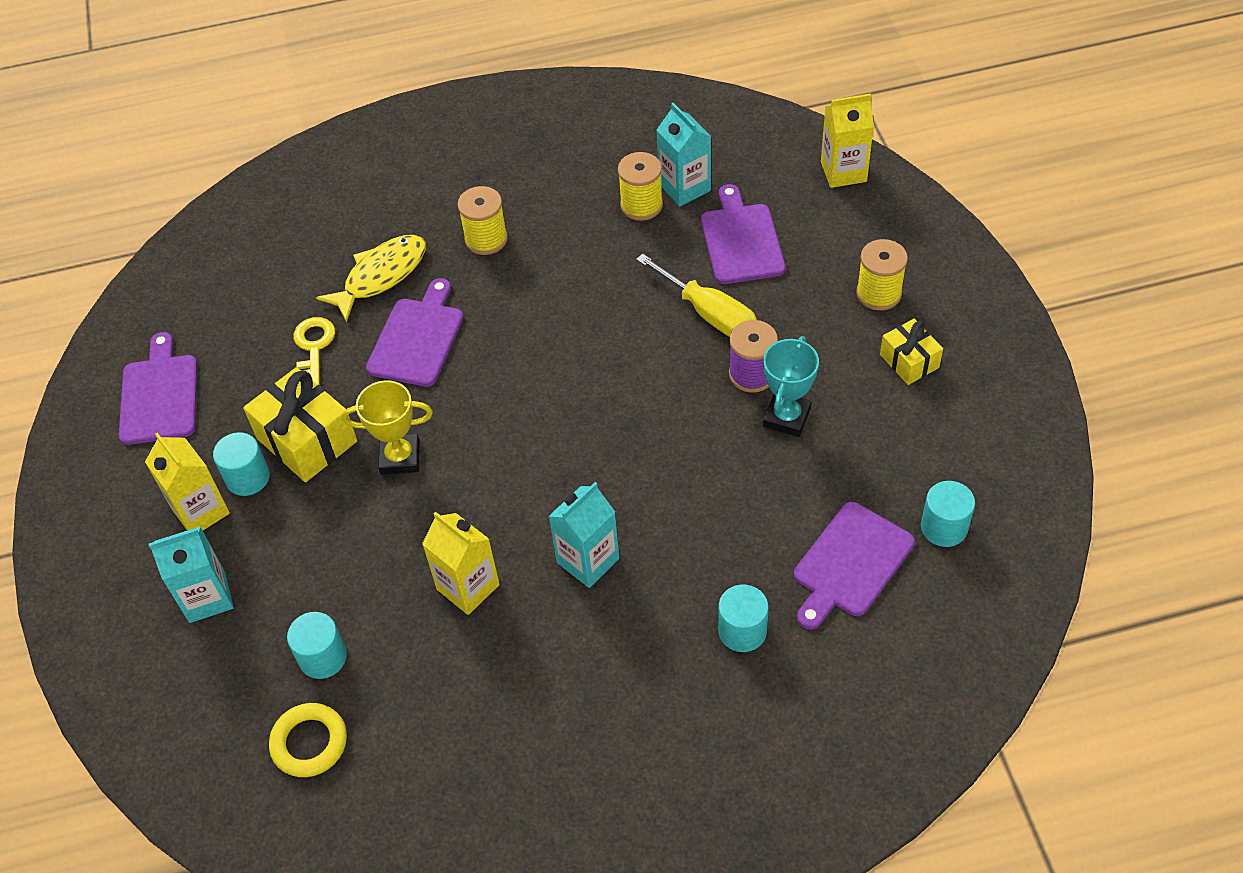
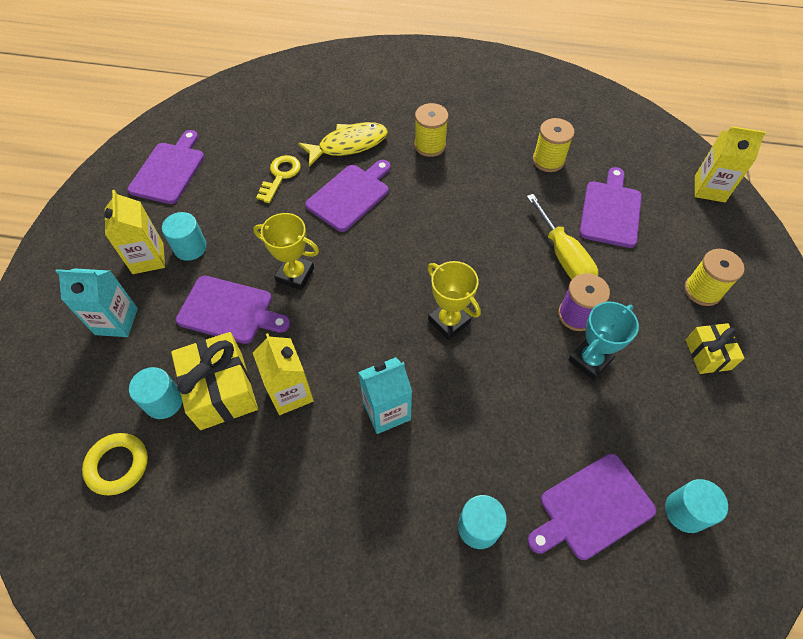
camera: 20 degrees right, 5 degrees up
yellow gift [243,367,357,482] -> yellow gift moved to [171,332,258,430]
turquoise carton [657,103,711,206] -> none
none -> purple cutting board [176,276,290,344]
none -> yellow trophy [428,261,481,340]

